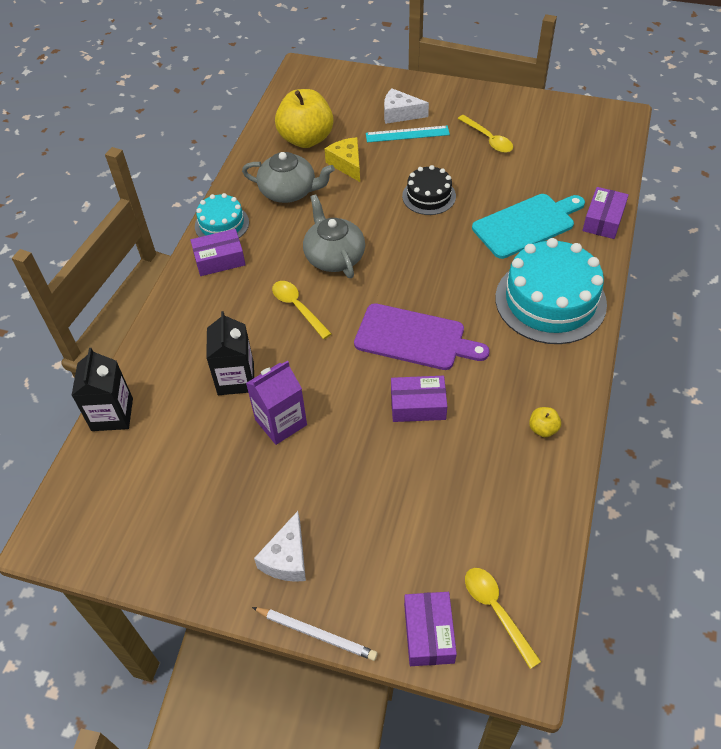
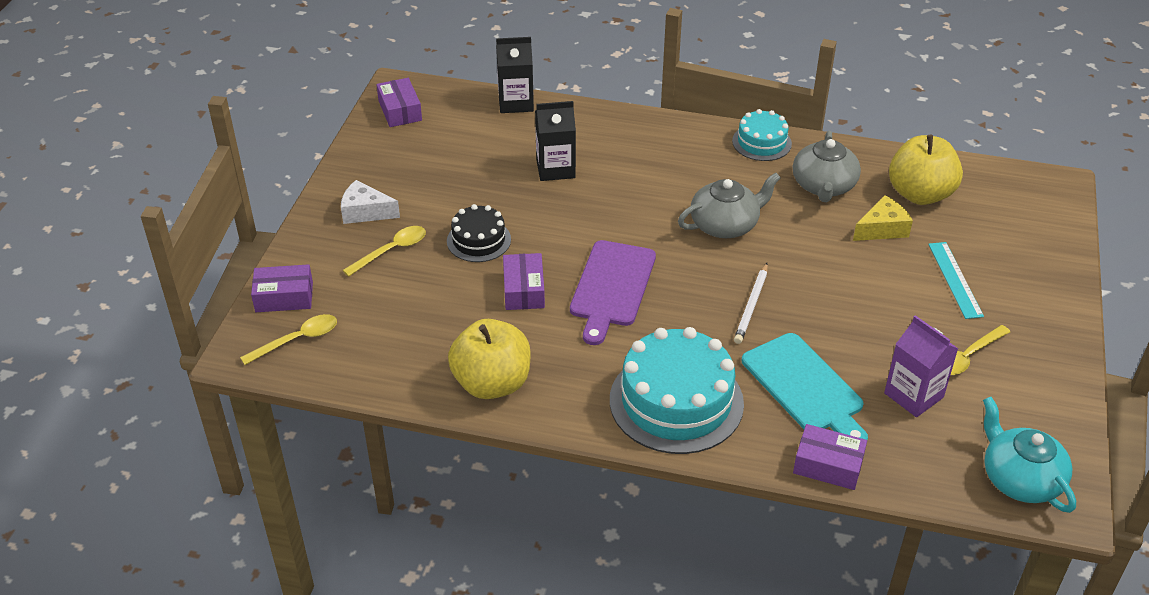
camera: 85 degrees right, 10 degrees down
purple box [191,229,246,276] -> purple box moved to [376,78,422,127]
purple carton [246,361,307,445] -> purple carton moved to [884,315,958,417]
white pencil [252,607,378,661] -> white pencil moved to [734,263,768,344]
yellow spoon [272,281,332,339] -> yellow spoon moved to [343,226,426,277]
white cheese [384,88,429,124] -> none
black cake [402,165,456,215] -> black cake moved to [447,204,511,262]
yellow apple [529,407,561,437] -> yellow apple [448,319,531,399], size x2.43
none -> turquoise teapot [983,397,1076,513]

